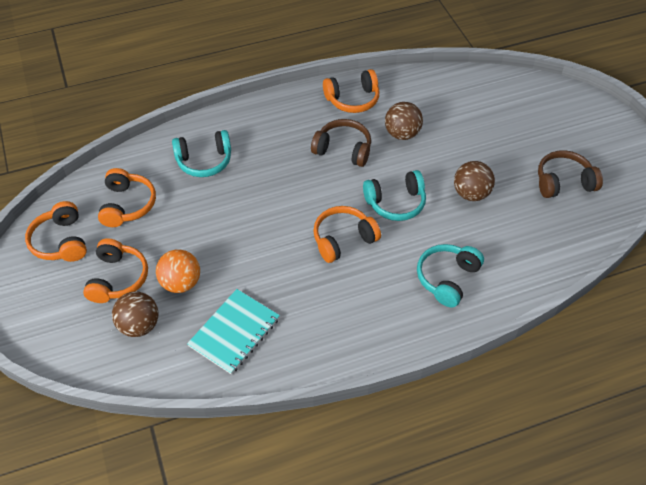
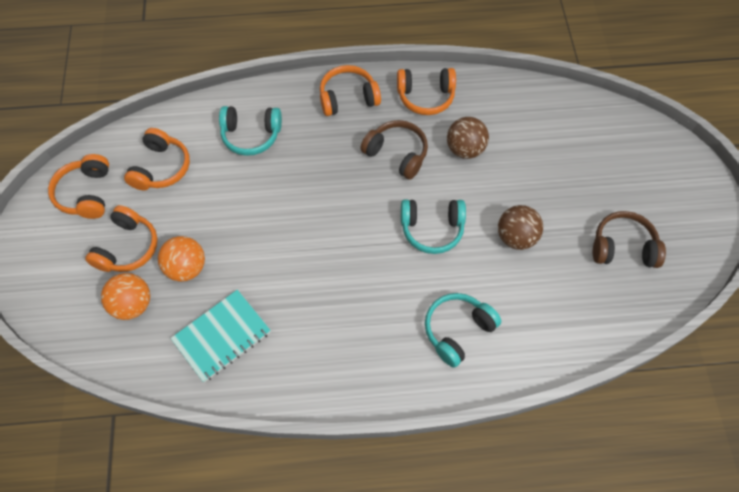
camera: 15 degrees right, 10 degrees up
brown ball [112,292,158,337] -> orange ball [101,273,150,320]
orange headphones [313,206,381,263] -> orange headphones moved to [320,65,381,116]

